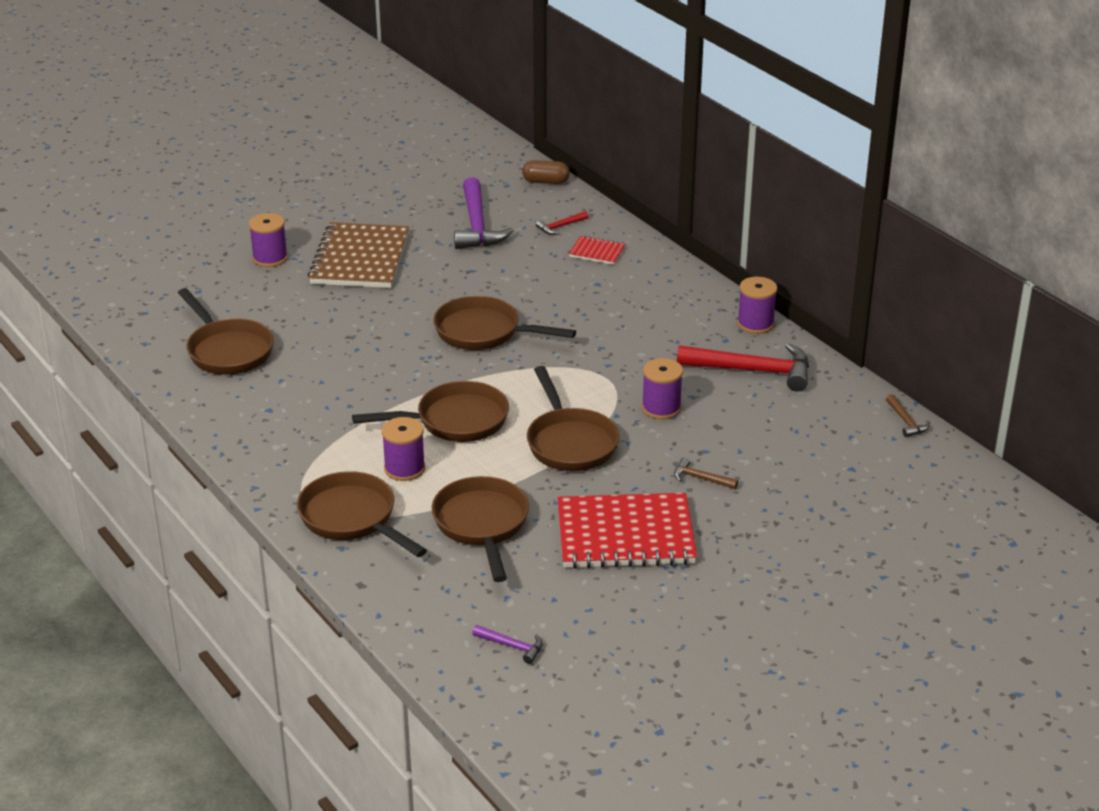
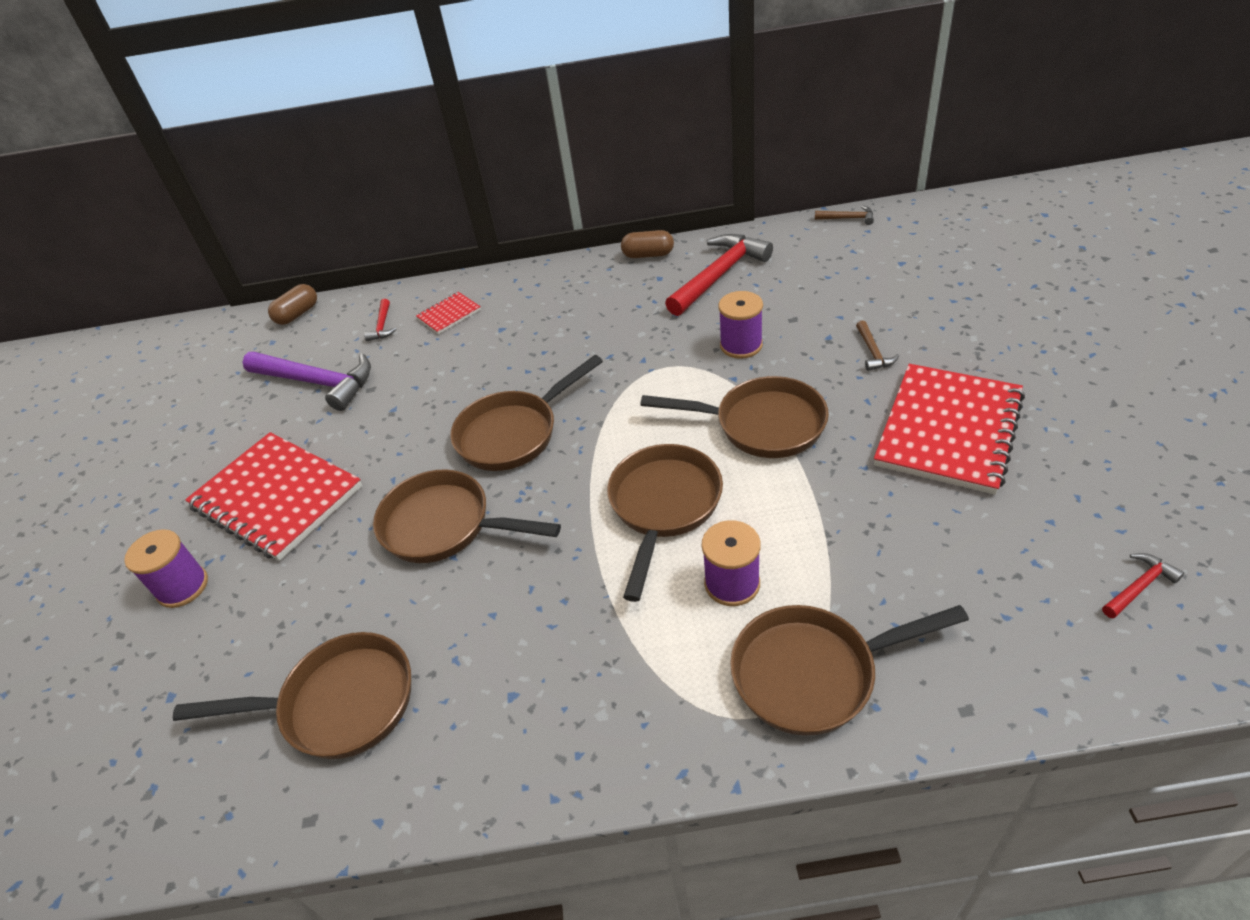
camera: 55 degrees left, 10 degrees up
brown notebook [308,222,409,288] -> red notebook [185,432,362,561]
brown pan [432,476,529,582] -> brown pan moved to [373,469,561,563]
purple hammer [472,625,543,664] -> red hammer [1102,553,1184,619]
brown hammer [674,457,738,489] -> brown hammer turned 60 degrees counterclockwise [856,320,899,371]
purple spool [737,277,777,334] -> brown capsule [621,230,674,258]

